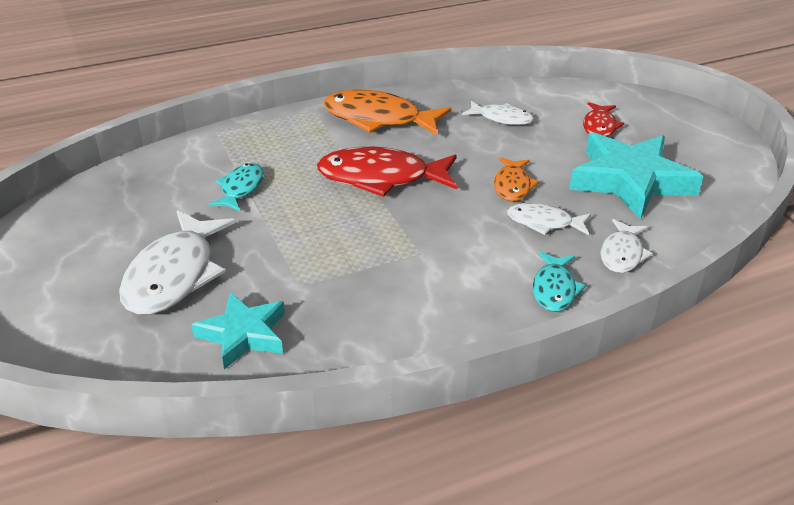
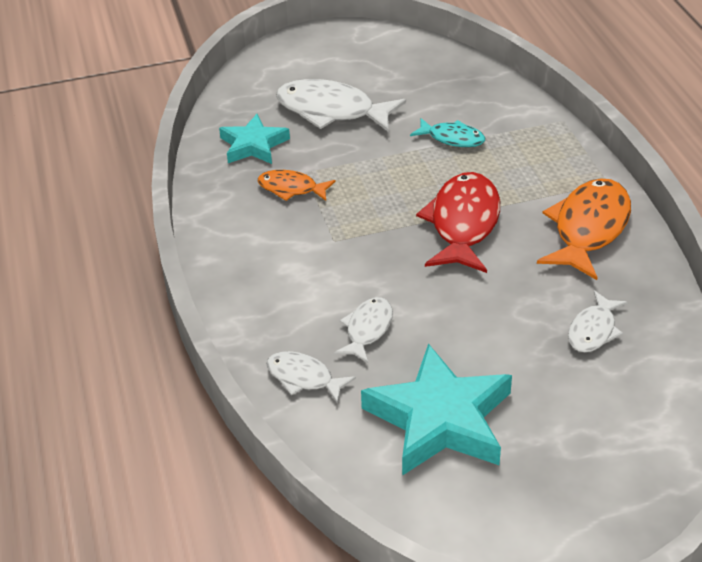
camera: 100 degrees right, 5 degrees up
orange fish [494,157,539,201] -> orange fish moved to [258,170,336,201]
turquoise fish [533,251,586,312] -> none
red fish [583,102,624,137] -> none

